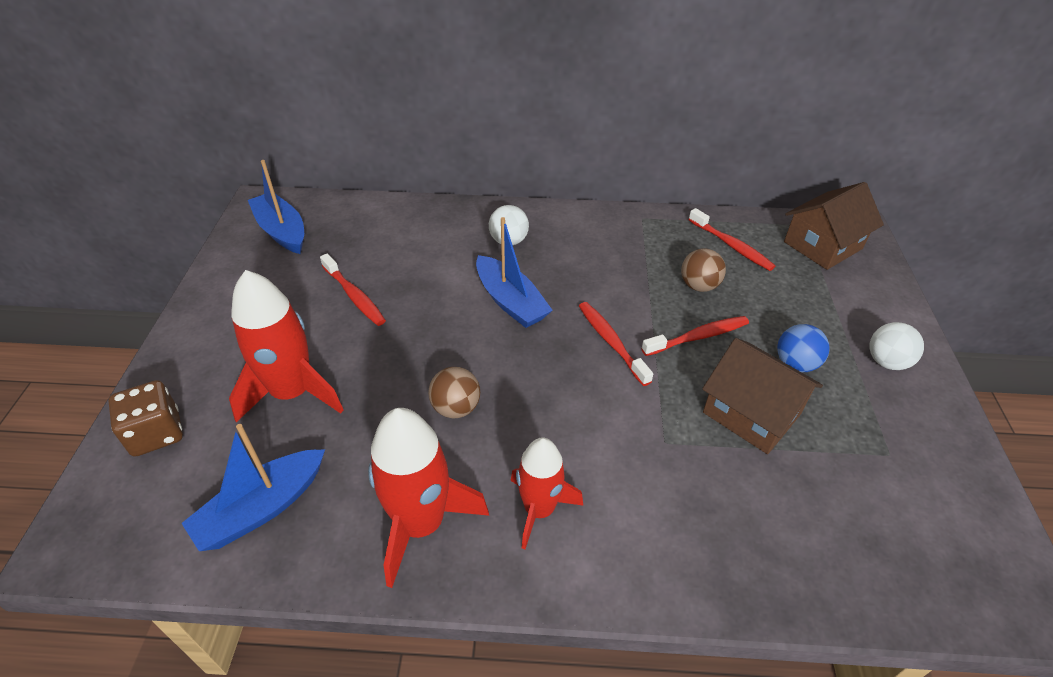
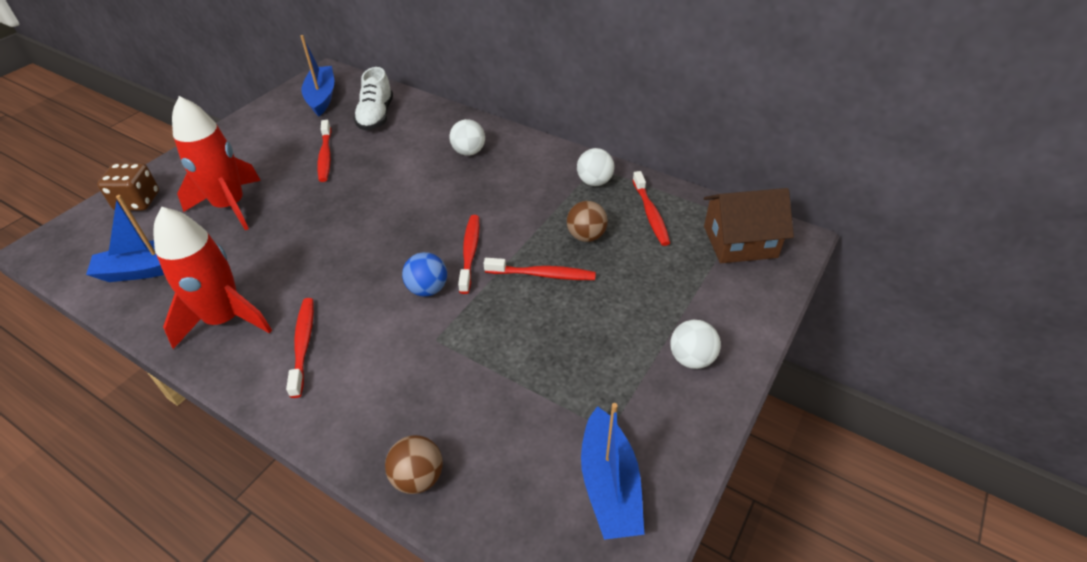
camera: 30 degrees right, 0 degrees up
brown ball [428,367,480,418] -> brown ball moved to [385,435,443,494]
blue boat [476,217,553,328] -> blue boat moved to [581,403,644,540]
red rocket [511,437,583,549] -> red toothbrush [286,298,314,398]
brown house [702,338,823,454] -> none
blue ball [777,324,830,372] -> blue ball moved to [402,252,447,297]
none -> white shoe [354,67,393,130]
none -> white ball [577,148,615,186]

